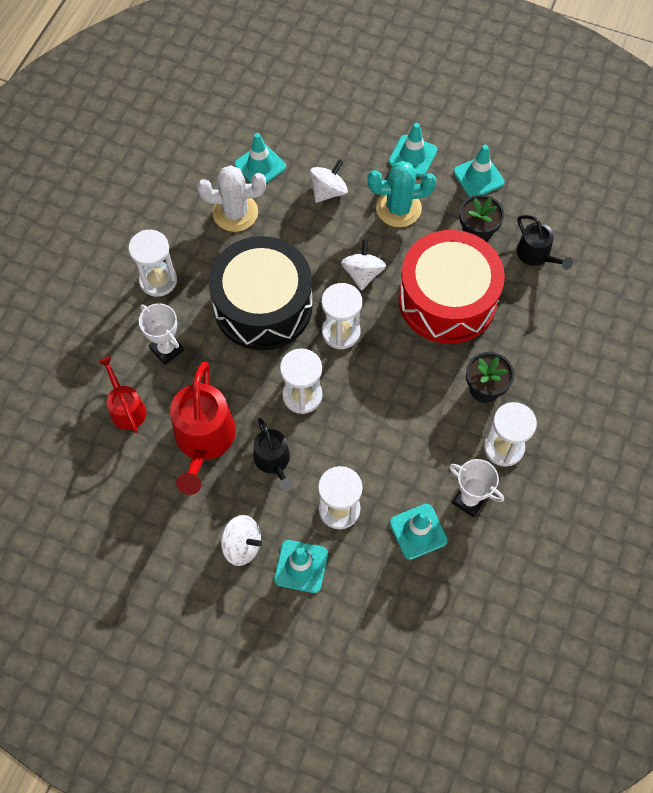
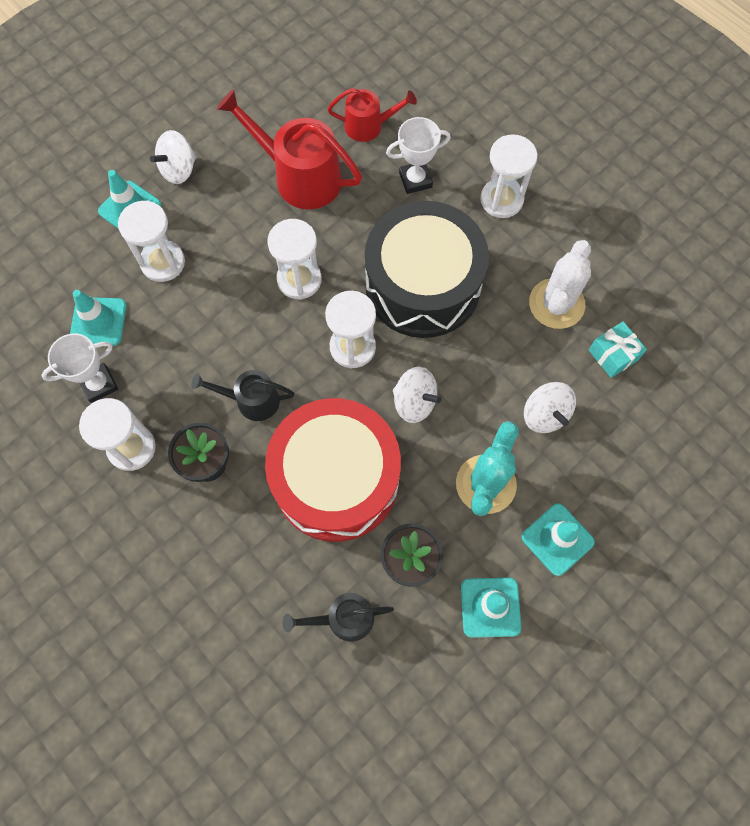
camera: 115 degrees right, 5 degrees up
turquoise traffic cone [234,133,286,184] -> turquoise gift [589,321,647,378]
black watering can [254,418,293,491] -> black watering can moved to [191,370,294,421]

